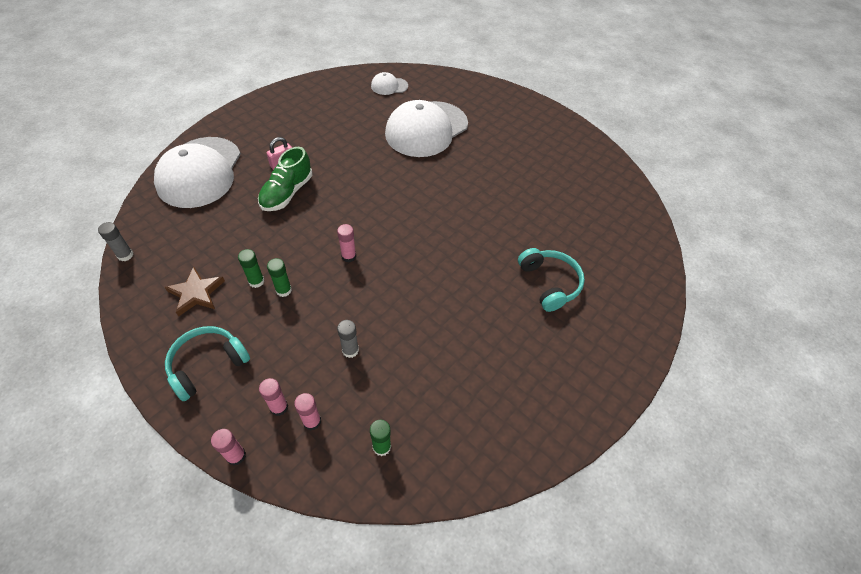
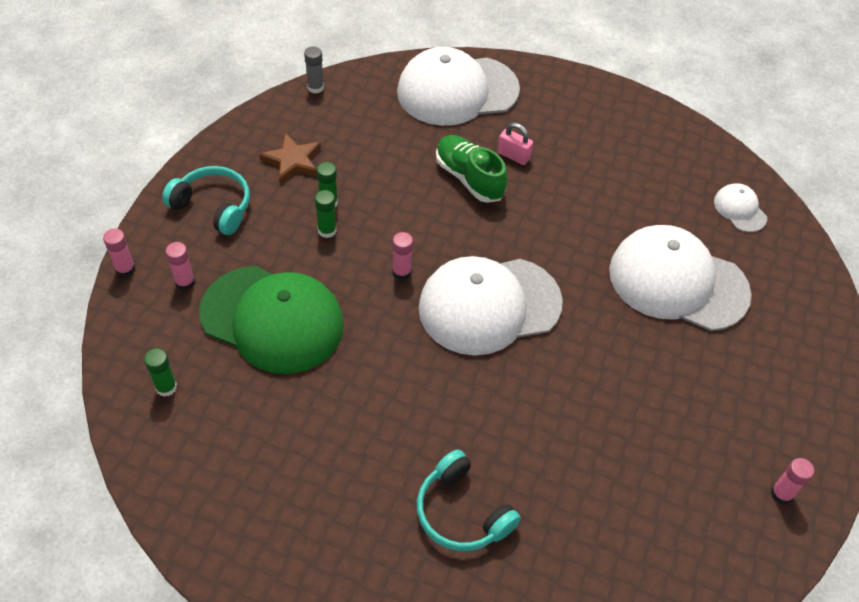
camera: 70 degrees right, 0 degrees up
green shoe [258,147,312,211] -> green shoe turned 45 degrees clockwise [436,135,508,203]
pink glue stick [294,393,321,431] -> pink glue stick moved to [771,458,814,504]
grey glue stick [337,320,359,358] -> green cap [199,266,344,374]
turquoise headphones [518,248,585,312] -> turquoise headphones turned 90 degrees clockwise [417,450,521,551]
none -> white cap [418,256,563,355]

